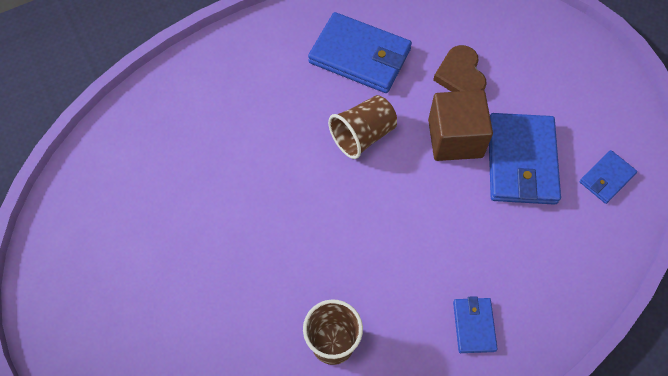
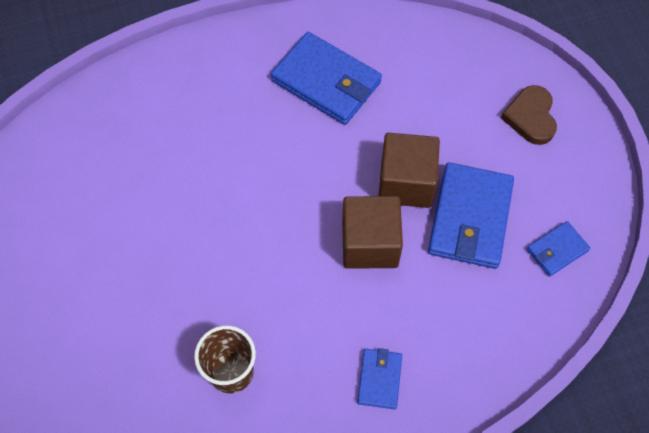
camera: 10 degrees right, 0 degrees up
brown cup [328,95,397,159] -> none
brown heart [433,45,486,92] -> brown heart moved to [501,85,557,145]
none -> brown cube [342,196,403,269]

